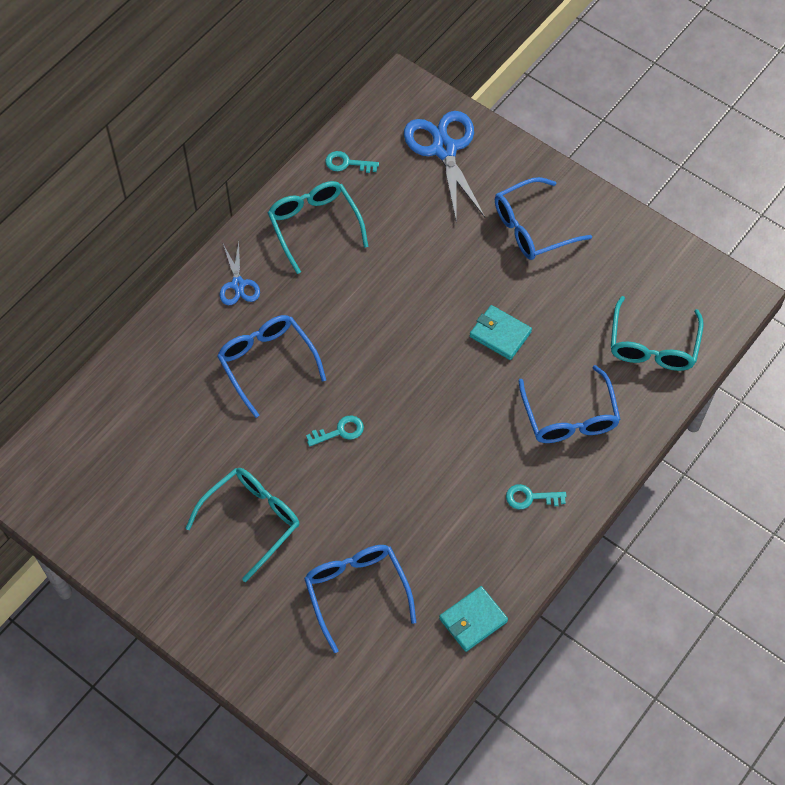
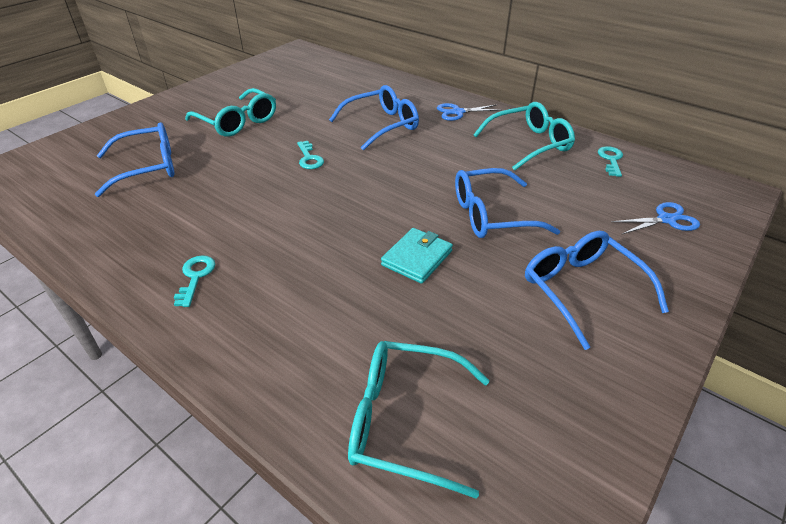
camera: 90 degrees right, 20 degrees down
blue scissors [404,111,485,224] -> blue scissors [611,202,700,234], size x0.54
turquoise wallet [439,586,508,652] -> none
blue glasses [518,365,621,443] -> blue glasses moved to [455,168,560,238]

